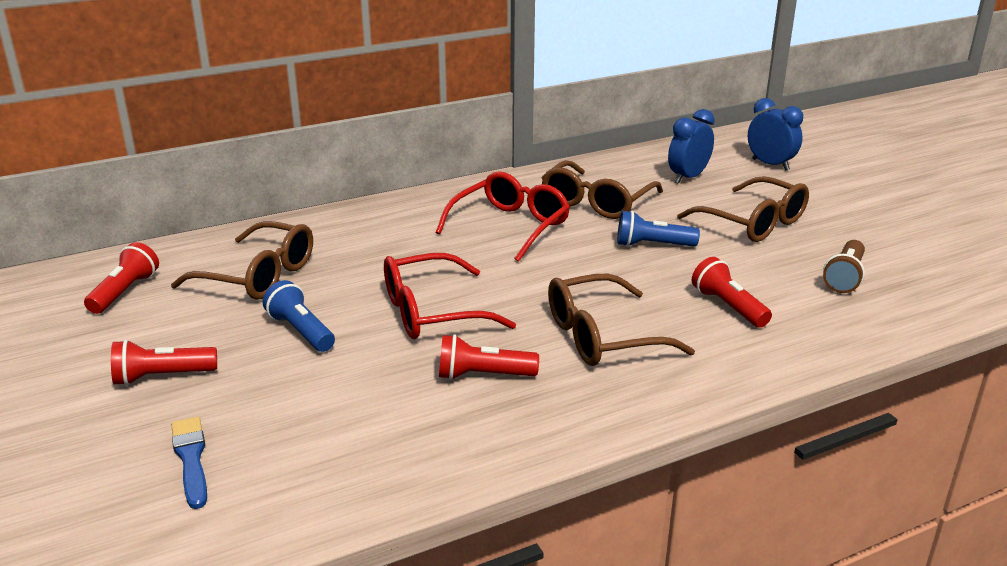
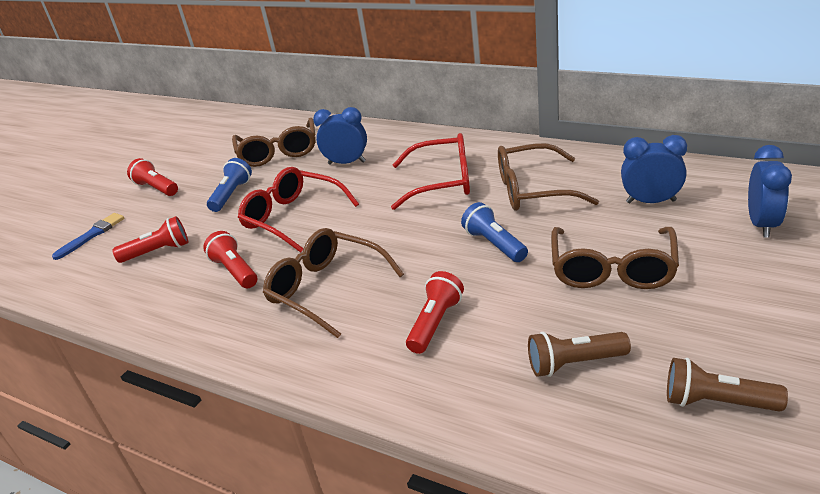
camera: 60 degrees right, 5 degrees up
red flashlight [84,242,159,314] -> red flashlight moved to [112,216,188,263]
none -> blue clock [313,107,367,165]
none -> brown flashlight [667,358,788,412]

